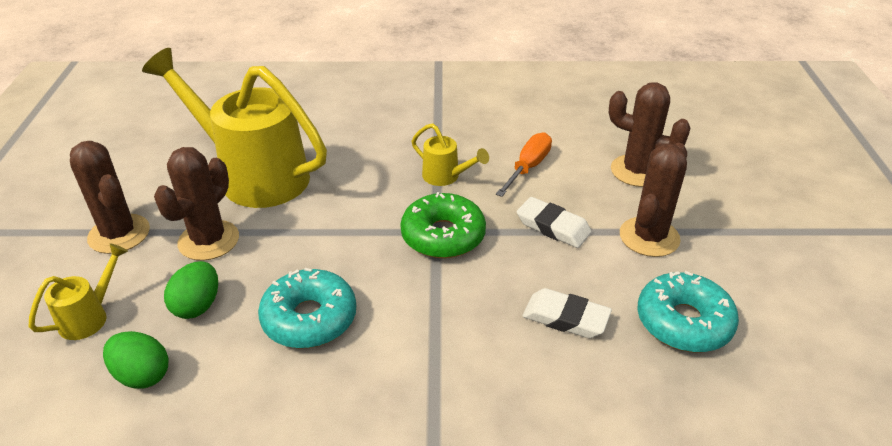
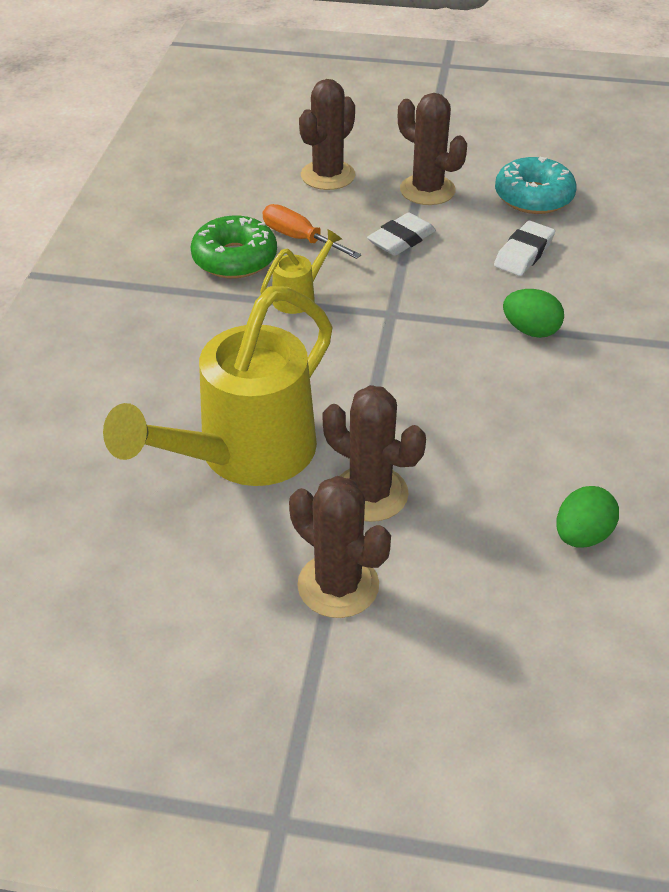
camera: 80 degrees left, 5 degrees up
yellow watering can [28,243,128,340] -> none
brown cactus [70,141,150,254] -> brown cactus turned 75 degrees clockwise [289,476,391,618]
green egg [164,261,218,319] -> green egg moved to [503,289,564,338]
turquoise donut [258,268,356,348] -> none
green donut [400,192,486,258] -> green donut moved to [190,216,277,278]

